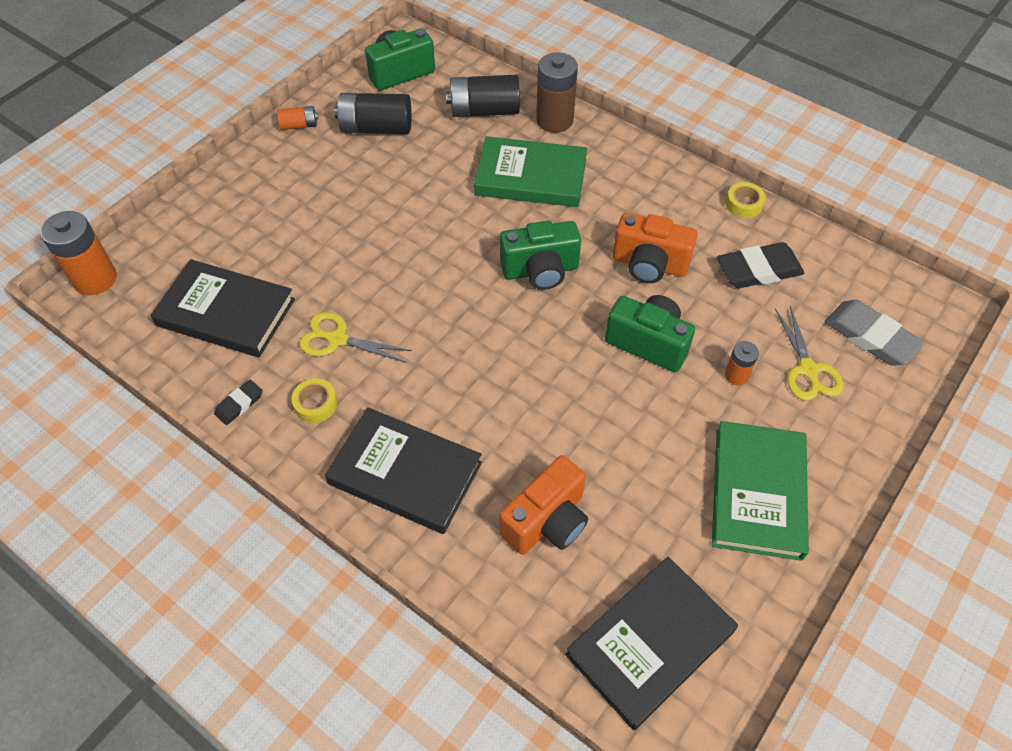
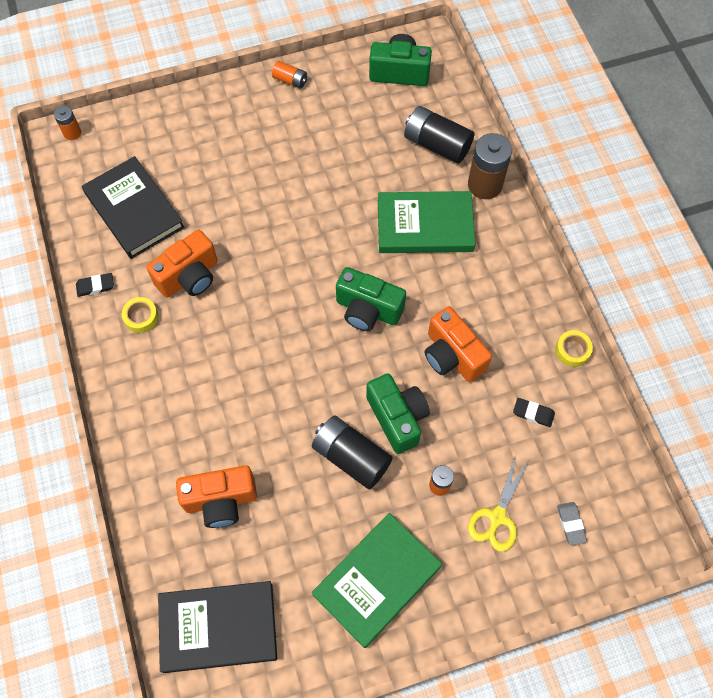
camera: 35 degrees right, 10 degrees up
orange battery [40,211,117,295] -> orange battery [54,106,81,140], size x0.53
yellow scissors [299,312,412,363] -> orange camera [146,230,218,298]
black book [325,407,482,534] -> none
black battery [335,93,411,134] -> black battery moved to [312,415,393,489]
green book [474,136,587,207] -> green book turned 45 degrees counterclockwise [378,191,476,253]
black eraser [717,242,804,288] -> black eraser [513,398,555,427], size x0.53
grey eraser [825,300,925,366] -> grey eraser [557,502,587,545], size x0.53

